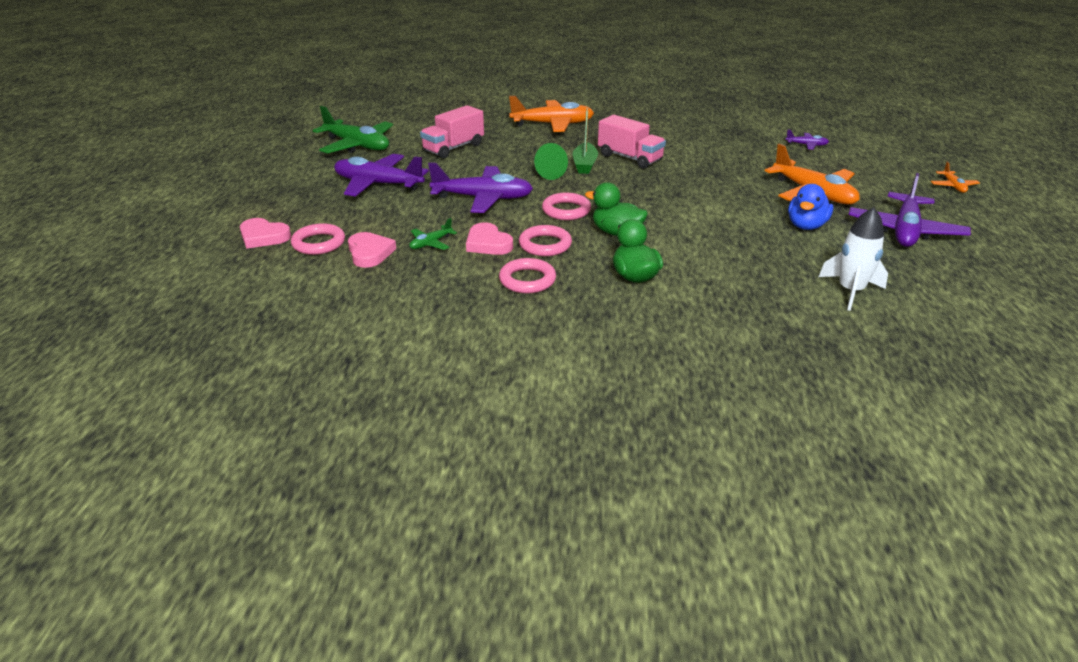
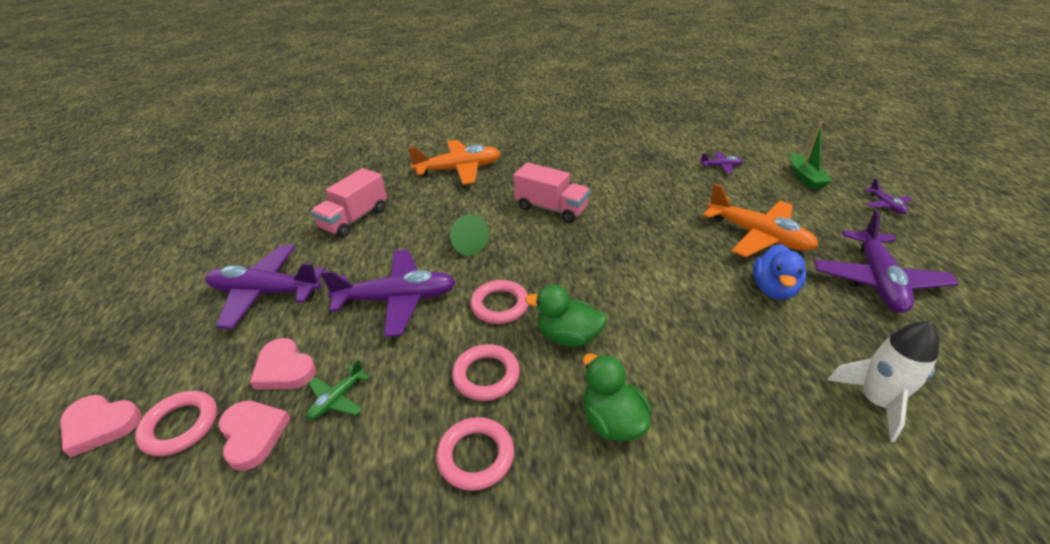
camera: 10 degrees left, 5 degrees up
green plane [313,106,393,153] -> none
pink heart [466,222,513,255] -> pink heart moved to [250,338,316,390]
green boat [573,108,598,174] -> green boat moved to [791,122,832,190]
orange plane [931,162,980,193] -> purple plane [864,178,912,214]

